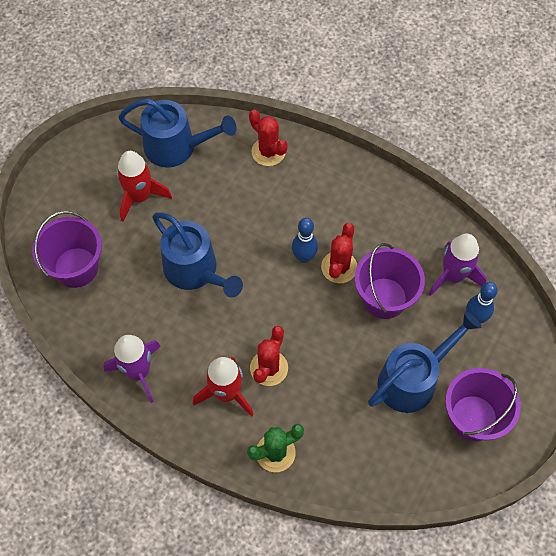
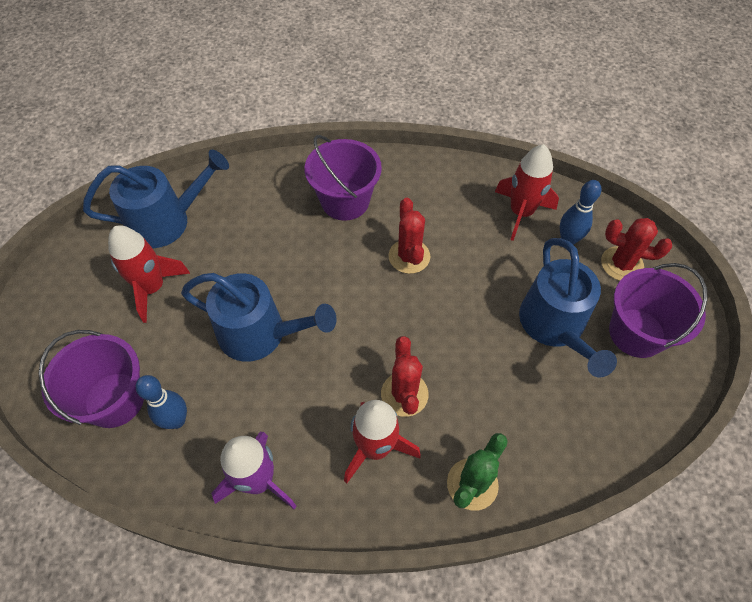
camera: 30 degrees left, 5 degrees down
red cactus [249,110,288,166] -> red cactus moved to [601,218,672,281]
blue bowling pin [292,218,318,263] -> blue bowling pin moved to [136,375,187,429]
purple bucket [354,243,425,319] -> purple bucket moved to [305,135,382,221]
blue watering can [368,311,481,413] -> blue watering can turned 150 degrees clockwise [519,238,617,377]
purple rocket [428,234,487,296] -> red rocket [495,144,559,241]

